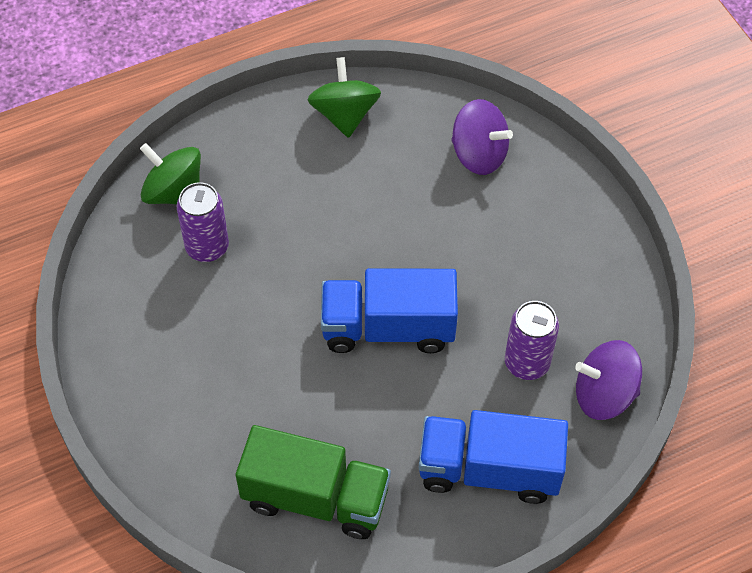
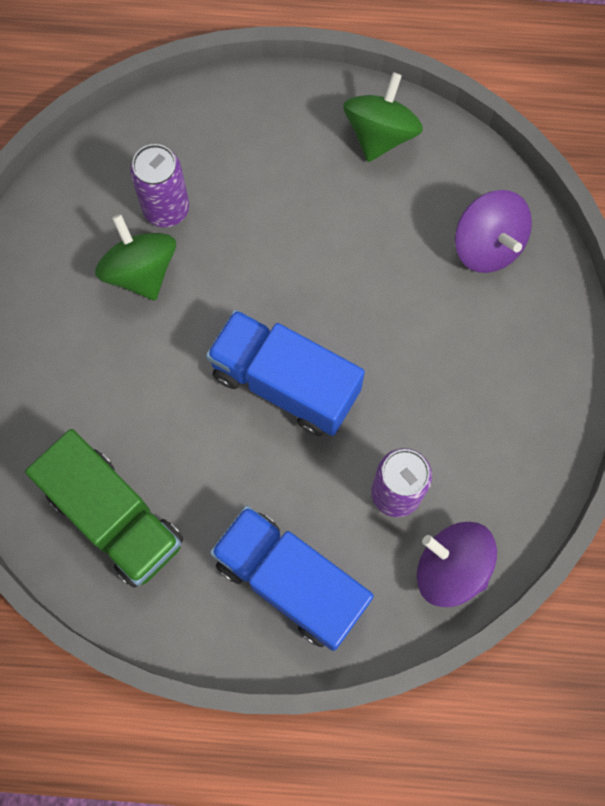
camera: 30 degrees right, 15 degrees up
green spinning top [140,143,201,204] -> green spinning top moved to [95,214,176,301]

